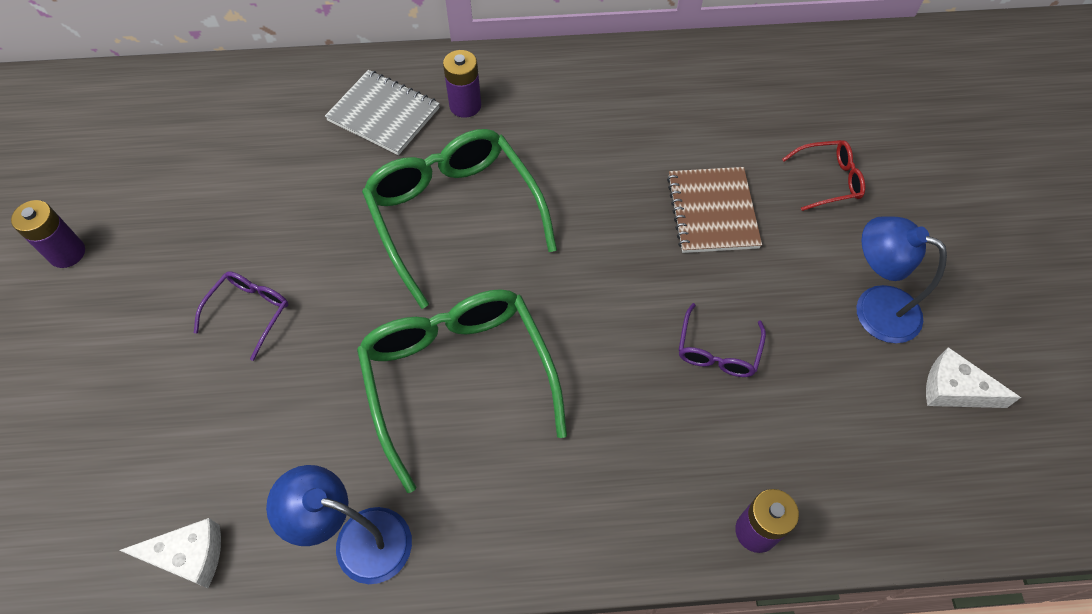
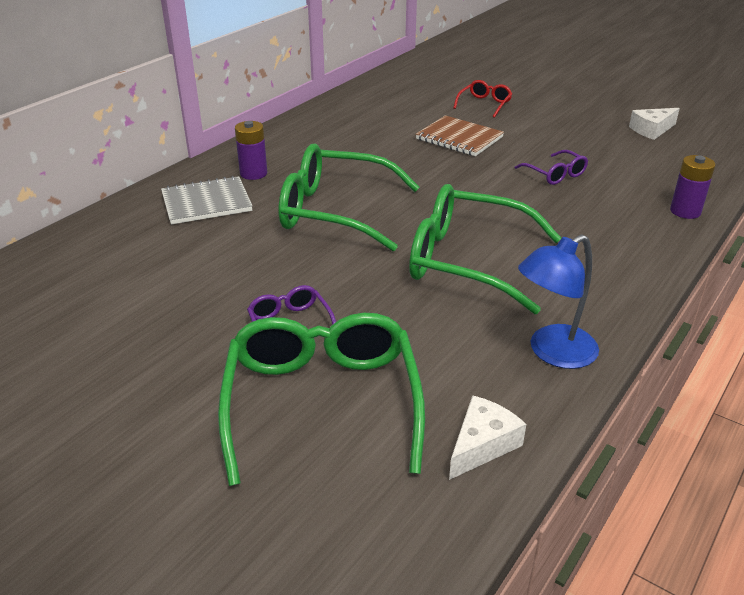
camera: 50 degrees left, 25 degrees down
purple battery [11,200,85,268] -> none
blue lamp [856,216,947,343] -> none
none -> green glasses [218,313,425,486]

